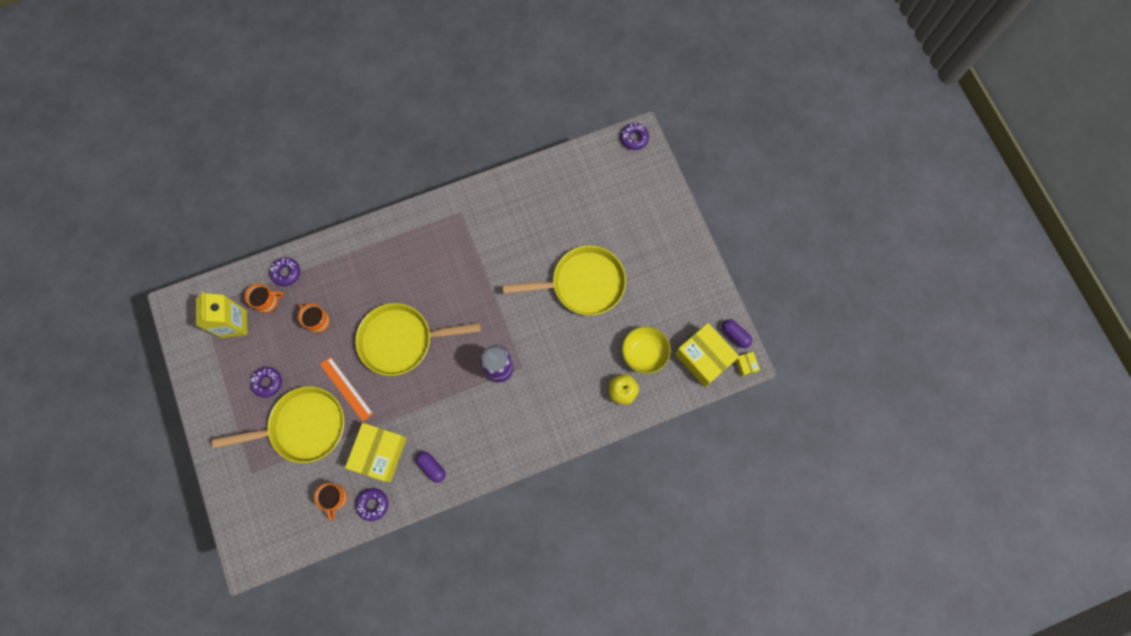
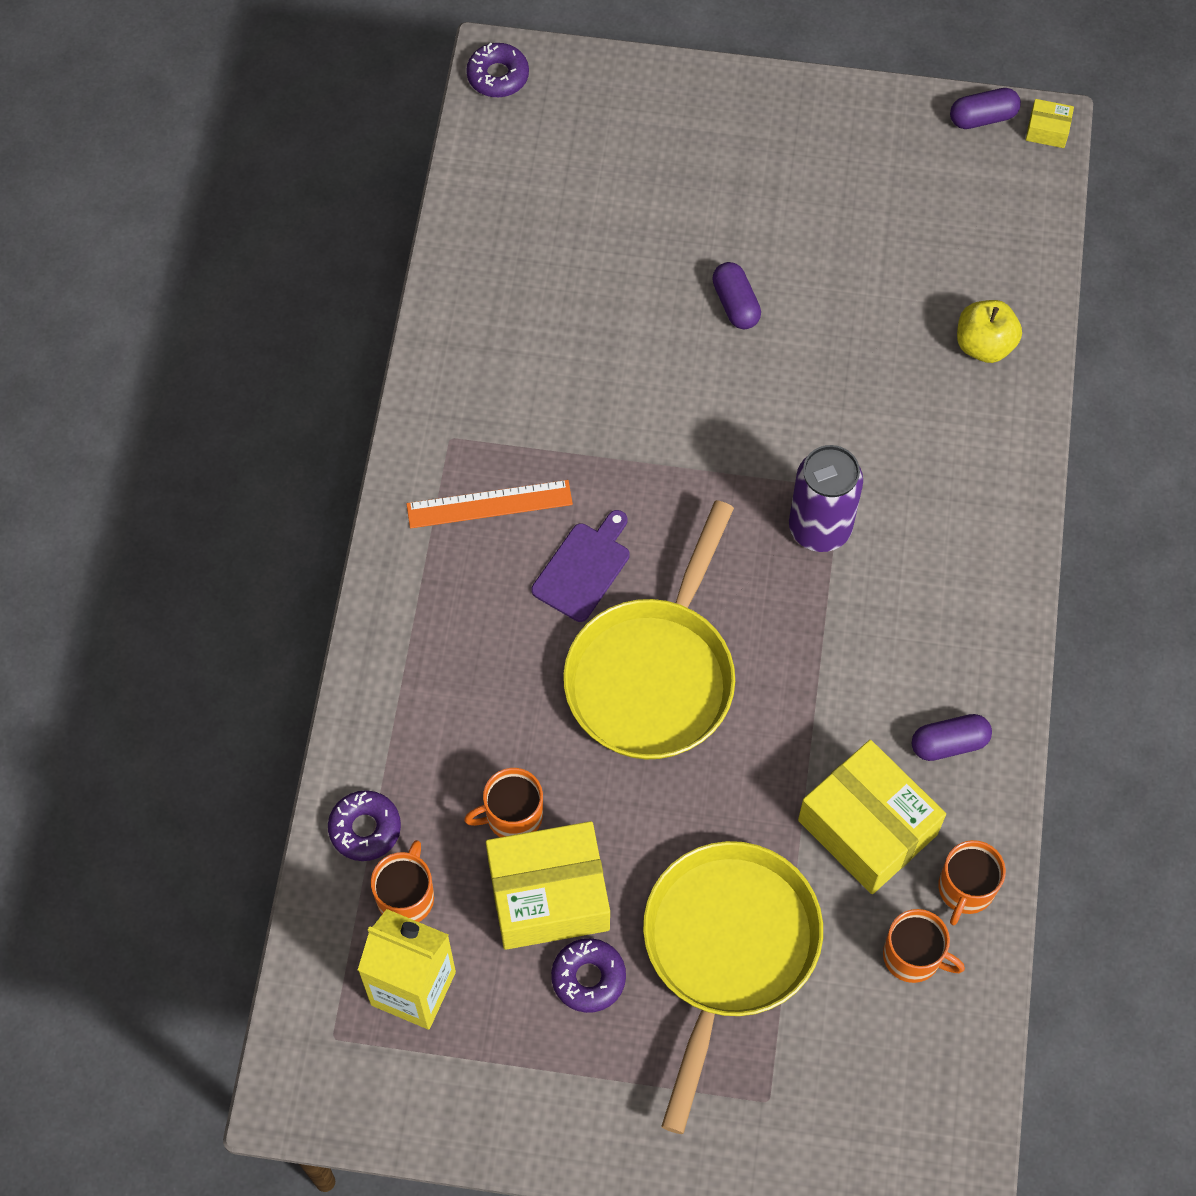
camera: 60 degrees left, 10 degrees down
orange ruler [320,357,373,422] -> orange ruler moved to [406,480,573,528]
purple donut [356,488,388,521] -> orange mug [938,840,1006,925]
yellow pan [503,245,626,315] -> purple capsule [712,262,761,329]
yellow bowl [622,326,671,374] -> none
yellow box [675,323,739,387] -> yellow box moved to [486,821,610,950]
none -> purple cutting board [531,510,630,622]

